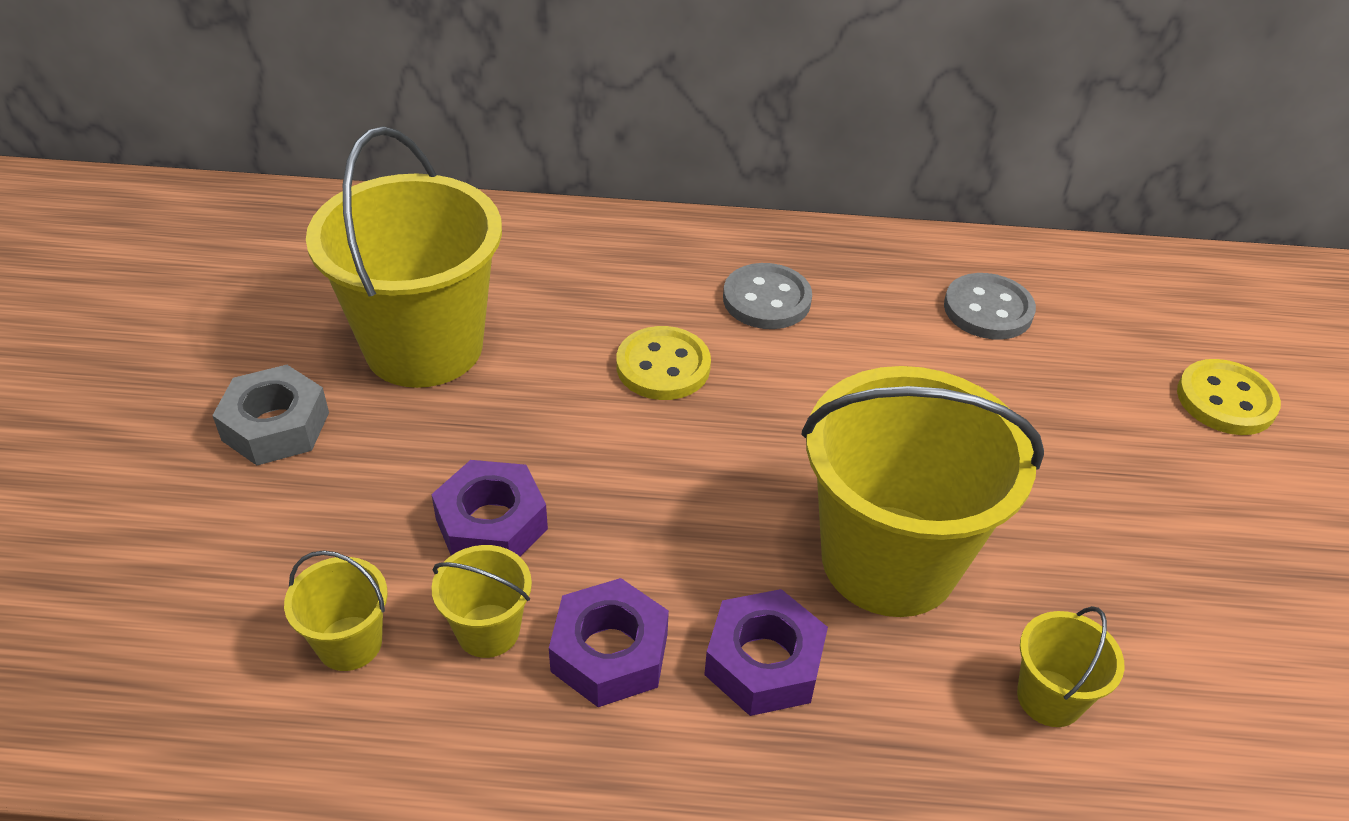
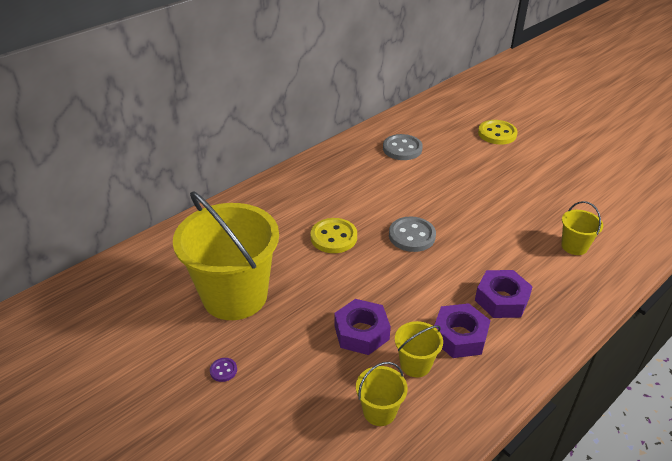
camera: 45 degrees left, 5 degrees down
grey nut [212,365,329,465] -> purple button [210,358,237,382]
grey button [723,263,812,329] -> grey button moved to [389,216,436,252]
yellow bucket [801,366,1044,617] -> none

